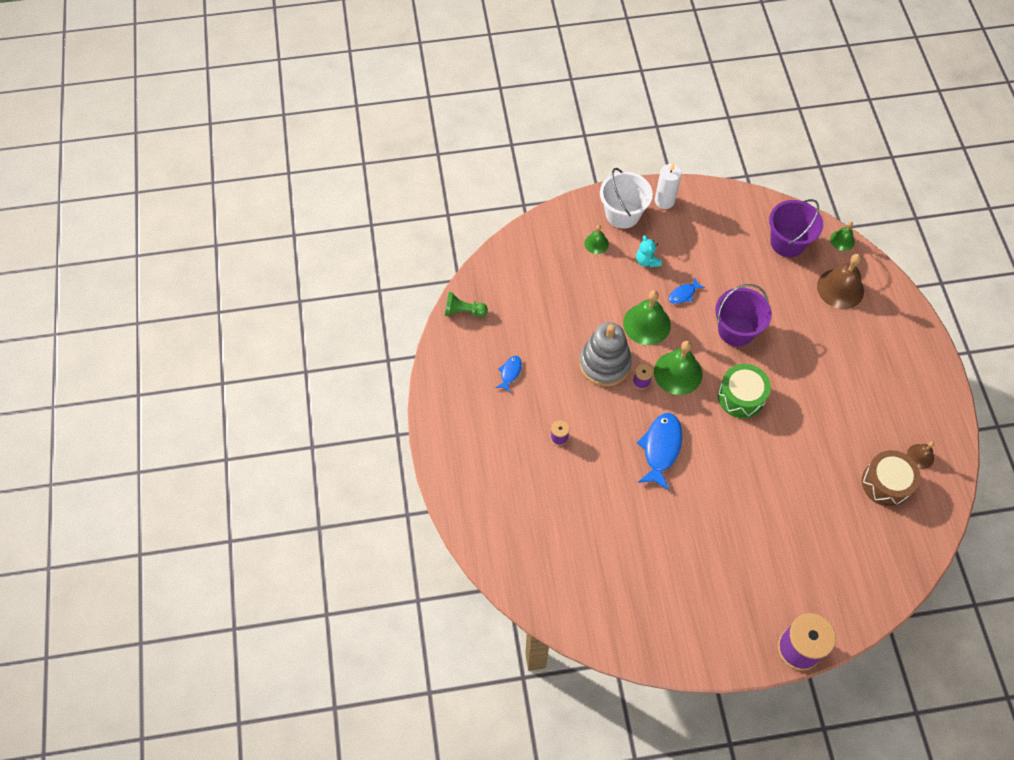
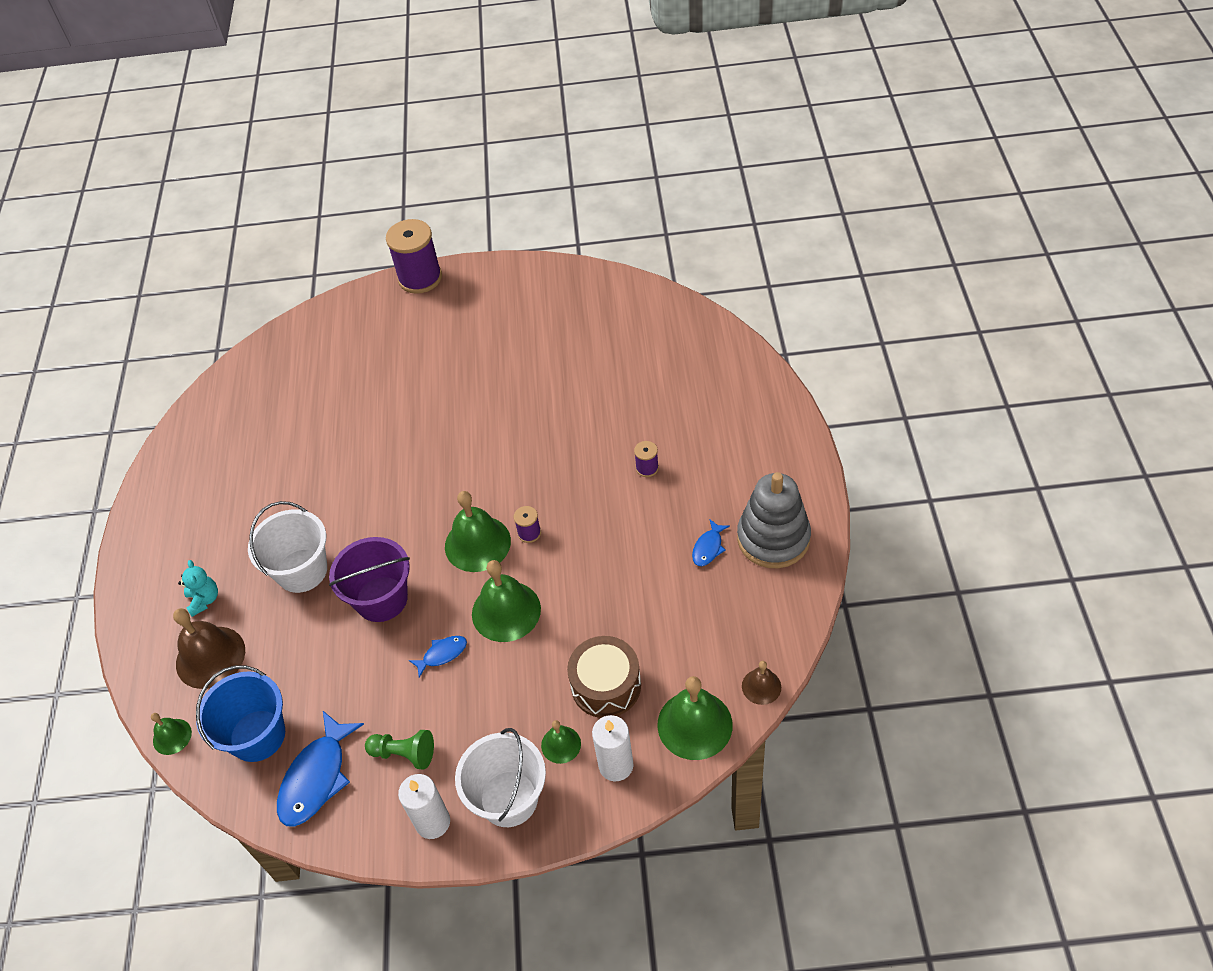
camera: 170 degrees left, 10 degrees down
green pawn [445,292,488,317] -> green pawn moved to [365,730,434,769]
grey stacking toy [579,322,632,386] -> grey stacking toy moved to [737,472,811,568]
turquoise teddy bear [636,235,662,268] -> turquoise teddy bear moved to [178,560,218,617]
blue fish [637,413,682,490] -> blue fish moved to [277,711,364,827]
green drum [718,364,771,418] -> none
purple bucket [769,199,823,257] -> blue bucket [196,666,285,762]
brown drum [862,450,921,507] -> brown drum moved to [567,636,641,718]
brown bell [907,441,934,469] -> brown bell moved to [742,661,781,705]
none -> white bucket [248,501,327,593]
none -> white candle [592,715,633,782]
none -> green bell [657,676,732,760]

